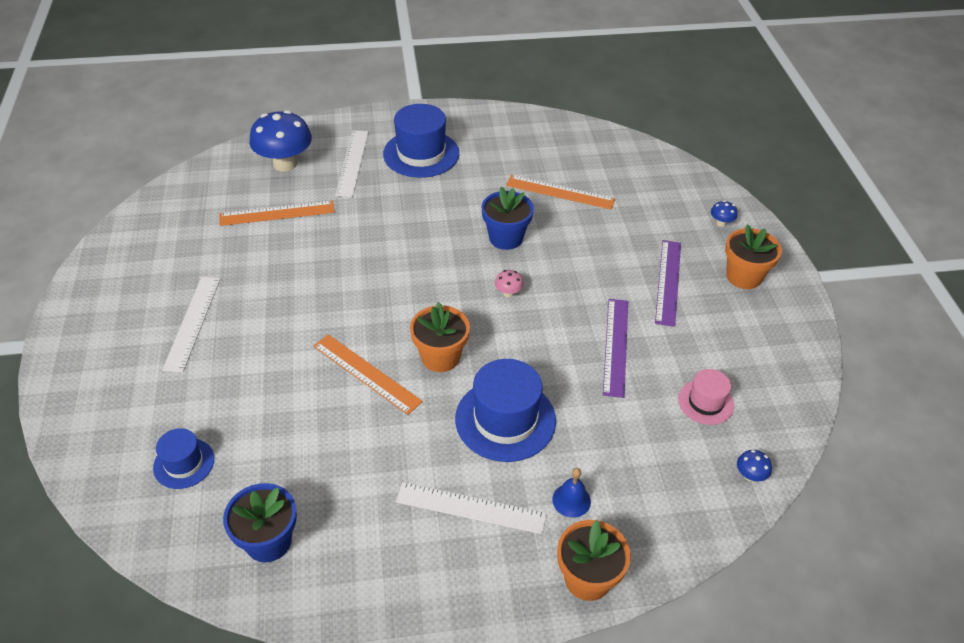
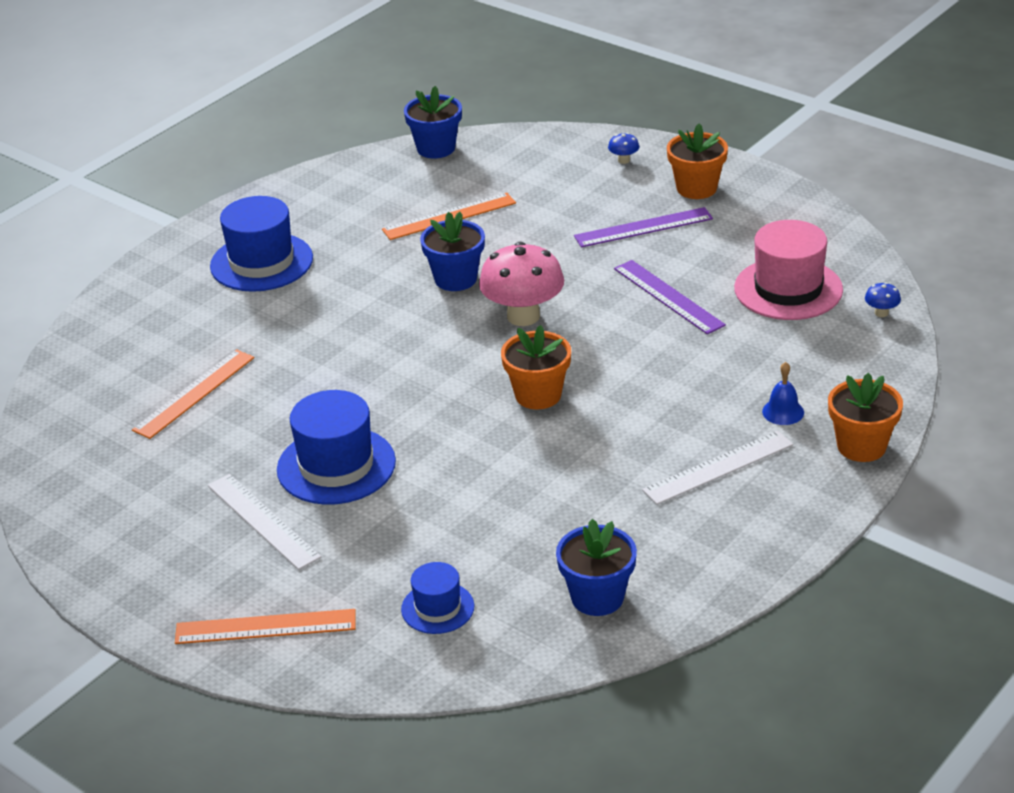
camera: 40 degrees left, 10 degrees down
blue mushroom [249,110,312,172] -> none
orange ruler [313,334,423,415] -> orange ruler moved to [175,609,356,644]
white ruler [335,130,369,197] -> none
blue hat [455,359,556,462] -> blue hat moved to [277,390,396,505]
pink mushroom [495,270,524,297] -> pink mushroom [479,242,564,326], size x2.41
purple ruler [655,240,681,327] -> purple ruler turned 75 degrees counterclockwise [574,207,713,247]
pink hat [678,369,734,425] -> pink hat [734,220,843,320], size x1.78
none -> blue flower pot [404,86,462,158]

